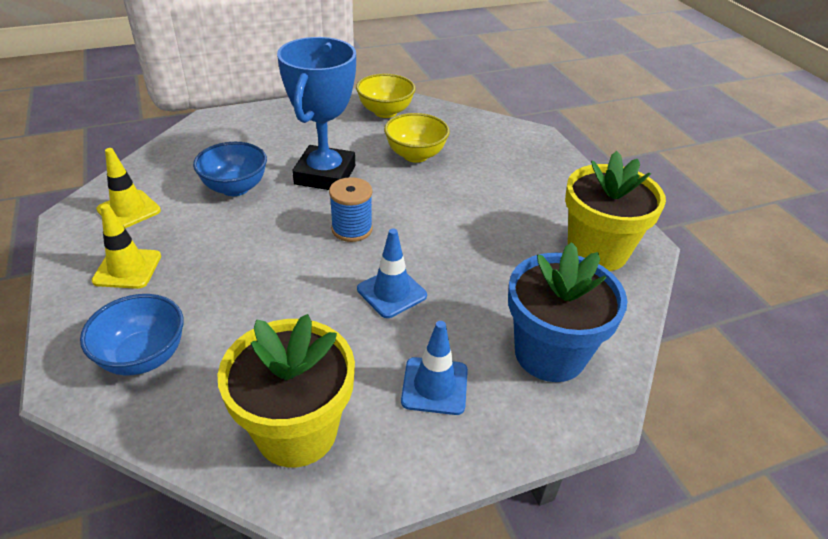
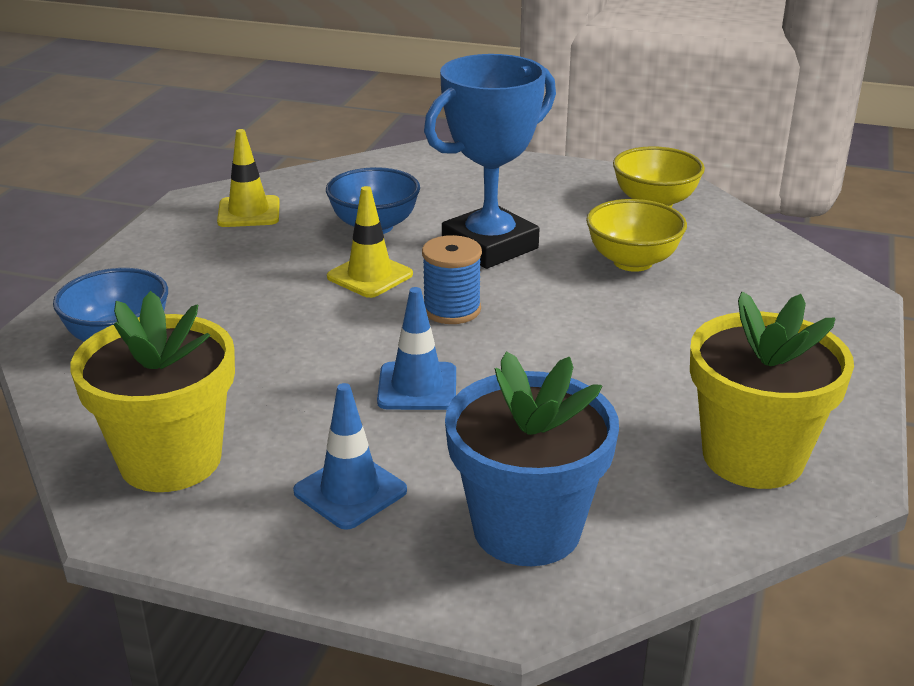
camera: 40 degrees right, 10 degrees down
yellow traffic cone [92,204,161,289] -> yellow traffic cone moved to [327,186,413,298]

